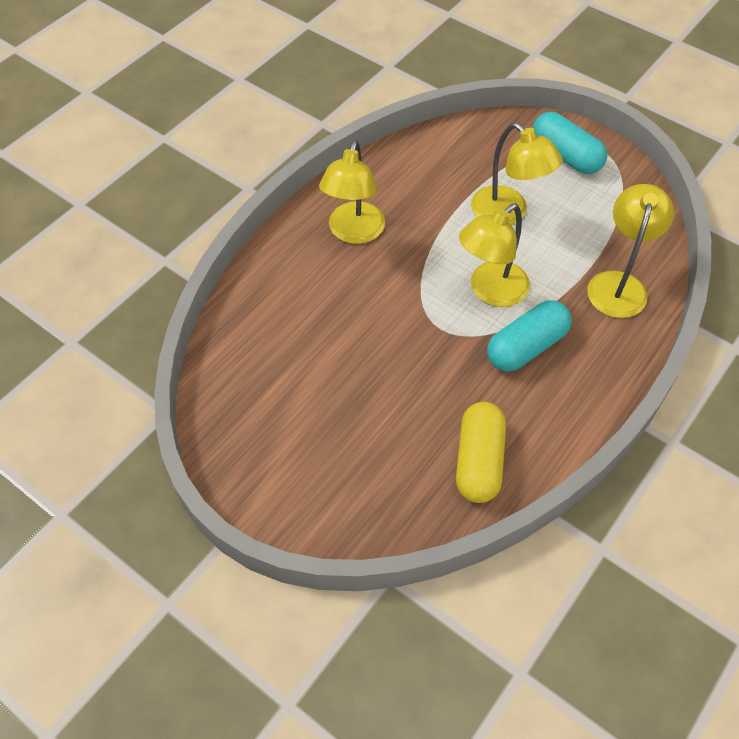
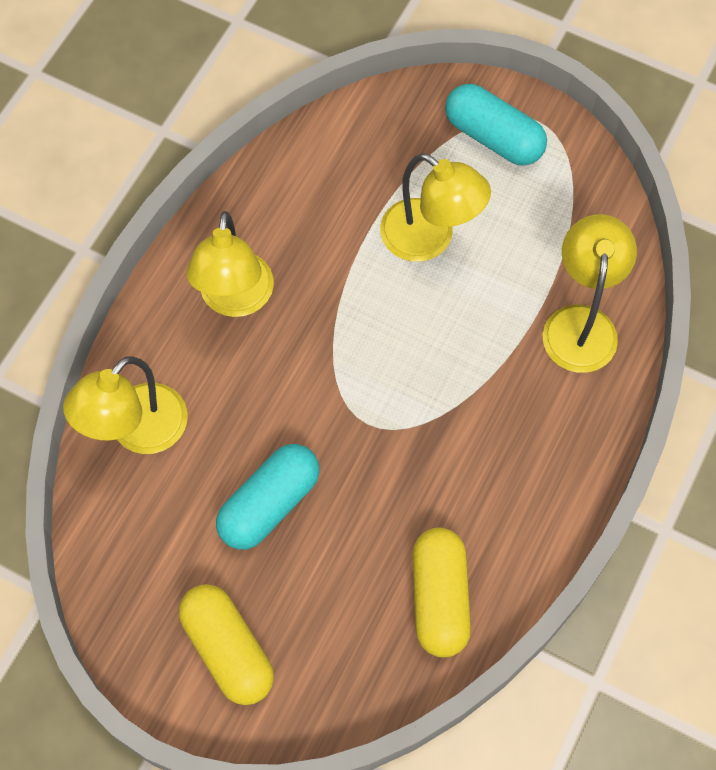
camera: 10 degrees left, 10 degrees up
yellow lamp [459,204,530,307] -> yellow lamp moved to [63,356,188,454]
turquoise capsule [487,300,572,372] -> turquoise capsule moved to [216,444,320,550]
none -> yellow capsule [179,584,274,705]

